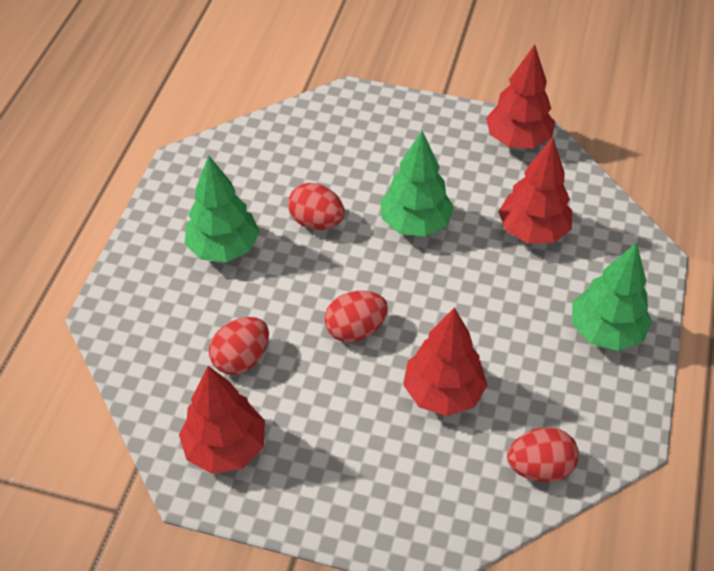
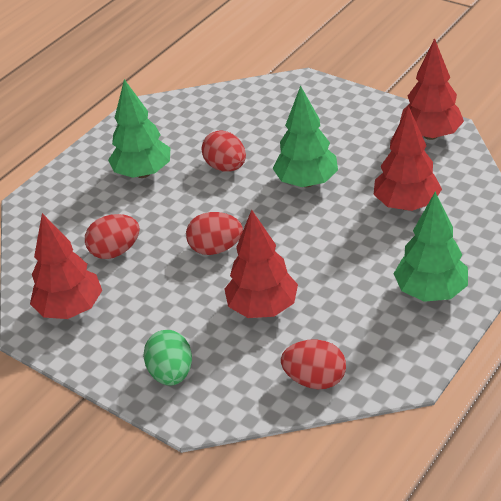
camera: 25 degrees right, 10 degrees down
none -> green egg [143,330,192,386]

